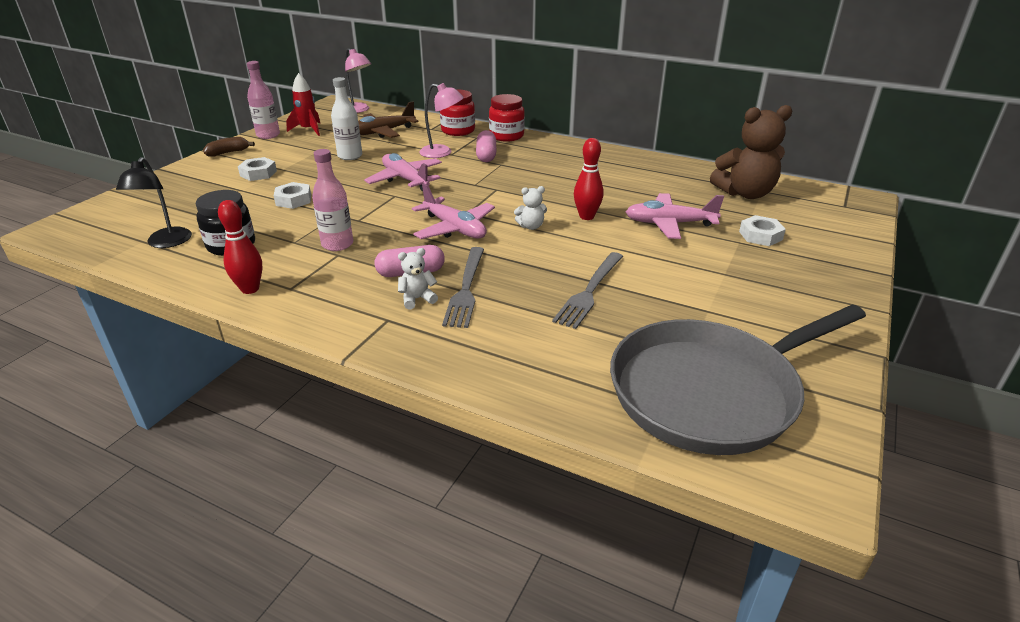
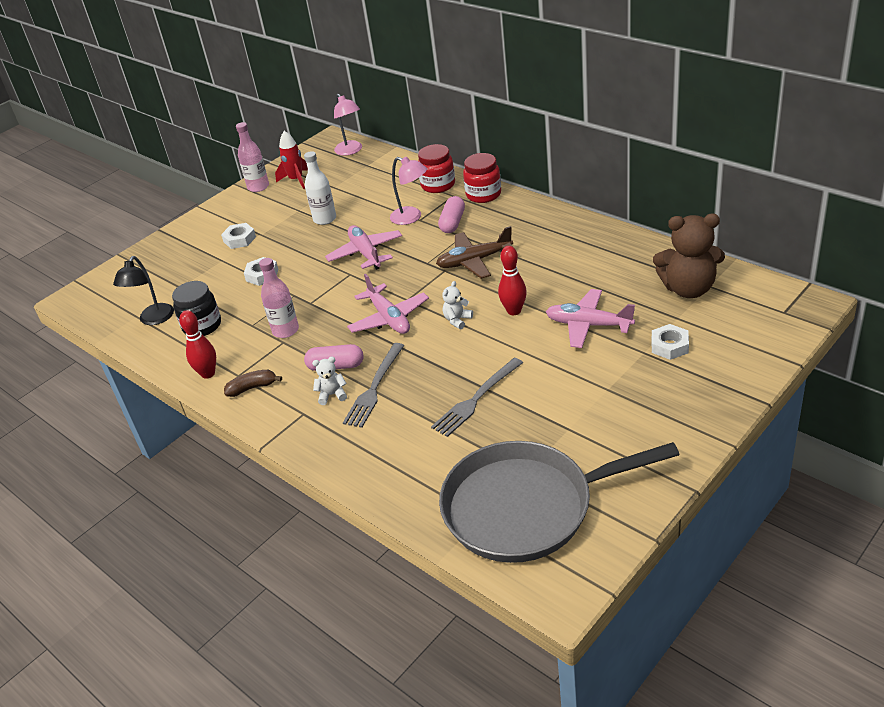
camera: 20 degrees right, 5 degrees up
brown banana [203,137,255,157] -> brown banana moved to [224,370,282,397]
brown plane [358,101,418,138] -> brown plane moved to [436,226,513,279]
white teddy bear [514,186,547,230] -> white teddy bear turned 120 degrees clockwise [442,281,473,329]

